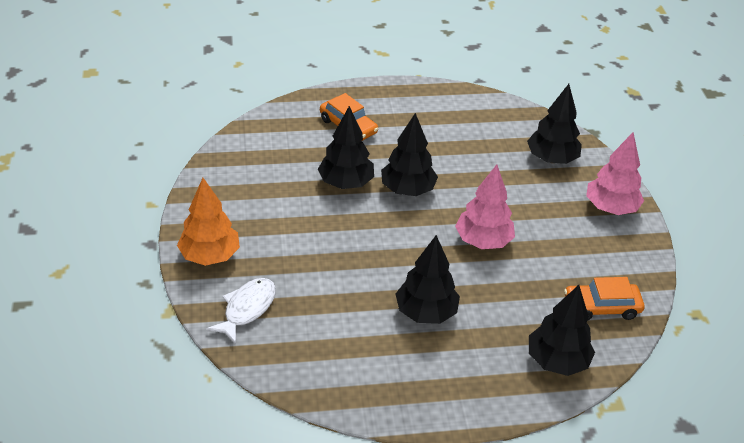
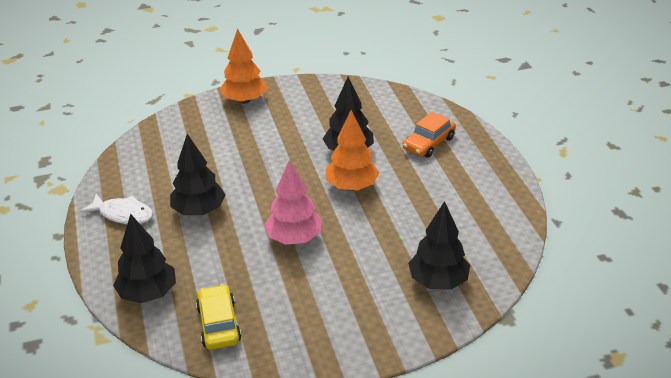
camera: 85 degrees right, 5 degrees down
white fish [206,278,276,344] -> white fish moved to [80,194,153,224]
black tree [381,113,438,196] -> orange tree [326,110,379,191]
orange car [564,277,644,321] -> yellow car [196,284,241,350]
pink tree [586,133,644,215] -> none

